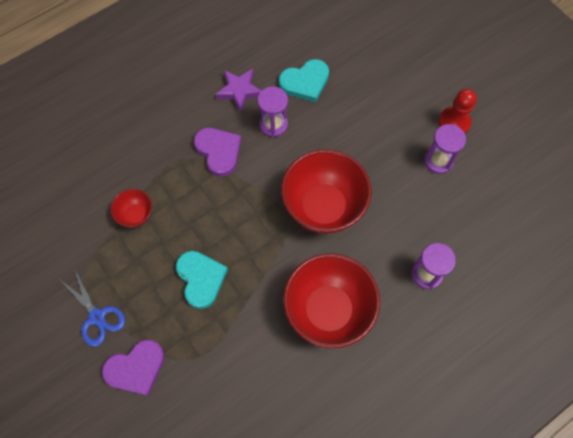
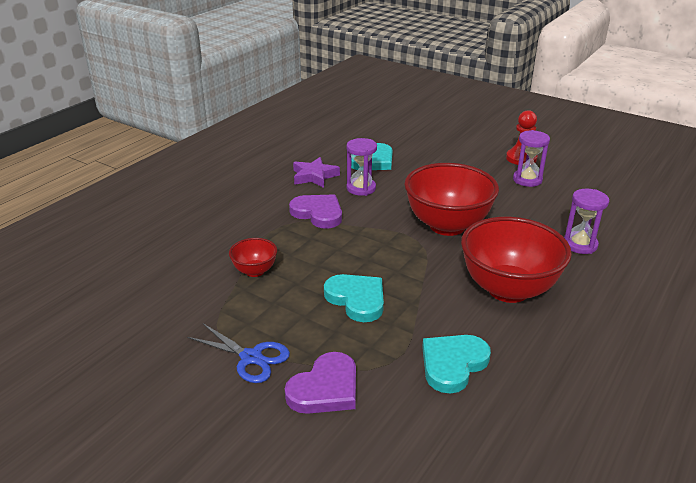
camera: 20 degrees left, 35 degrees down
none -> turquoise heart [422,335,491,394]

